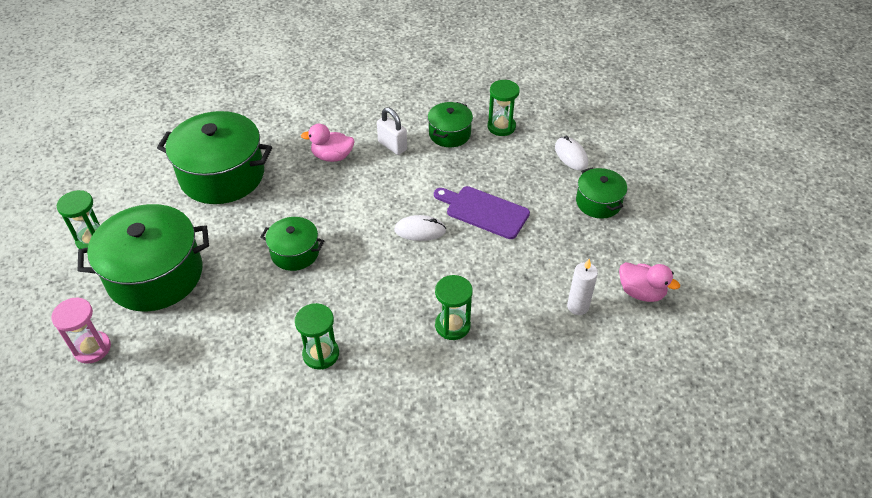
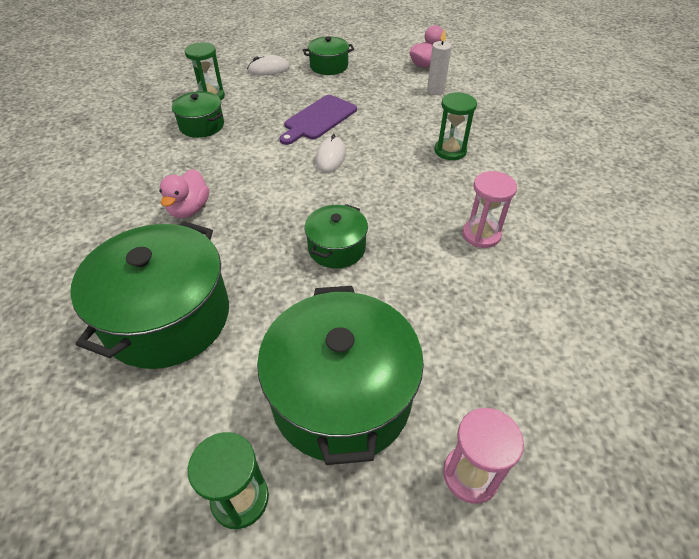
camera: 80 degrees left, 0 degrees up
green hourglass [295,303,339,370] -> pink hourglass [462,171,517,248]
white padlock [377,107,407,155] -> none

